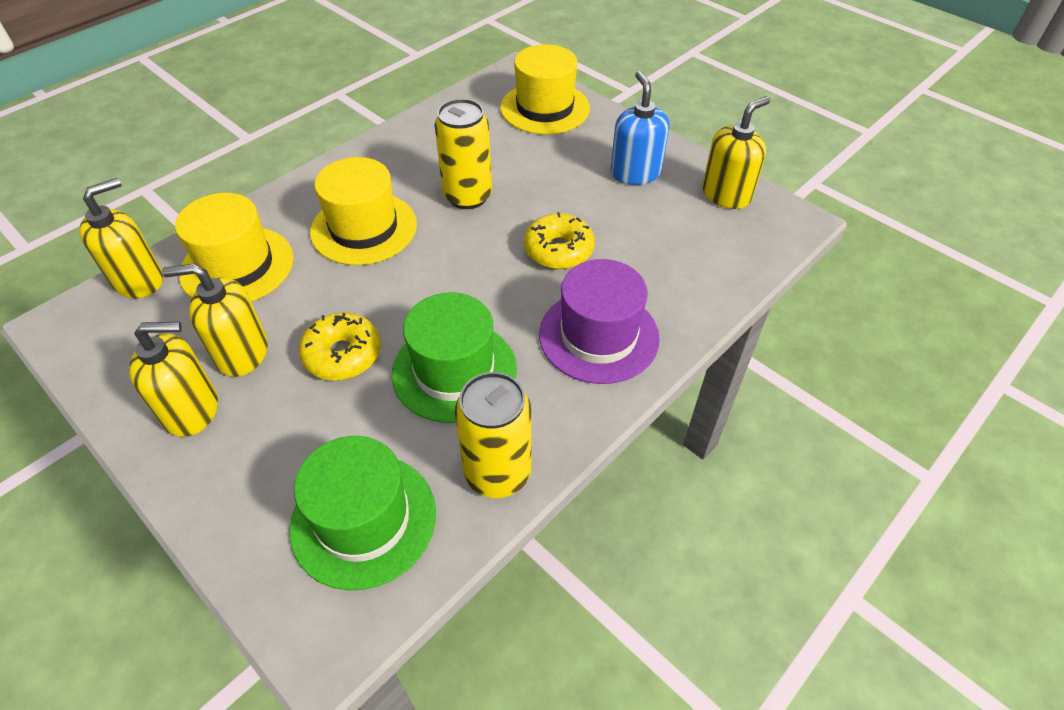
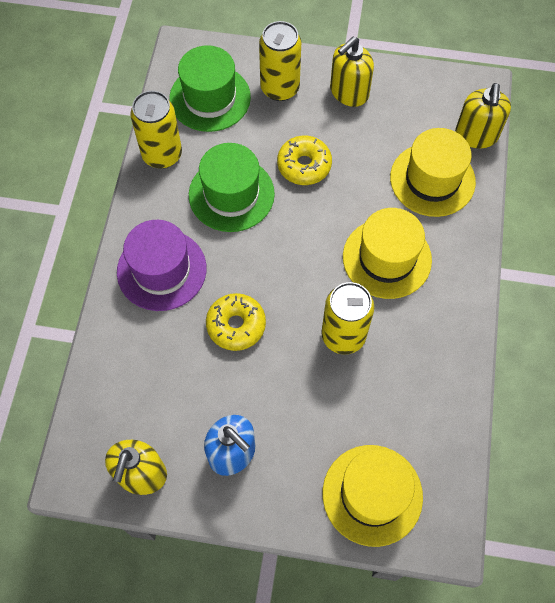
camera: 145 degrees right, 15 degrees up
yellow soap dispenser [162,264,268,377] -> none
none -> yellow can [259,21,301,101]

